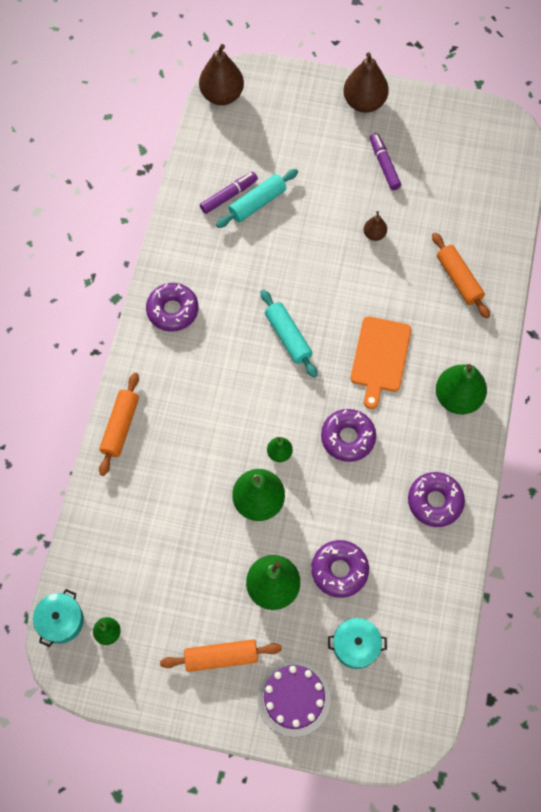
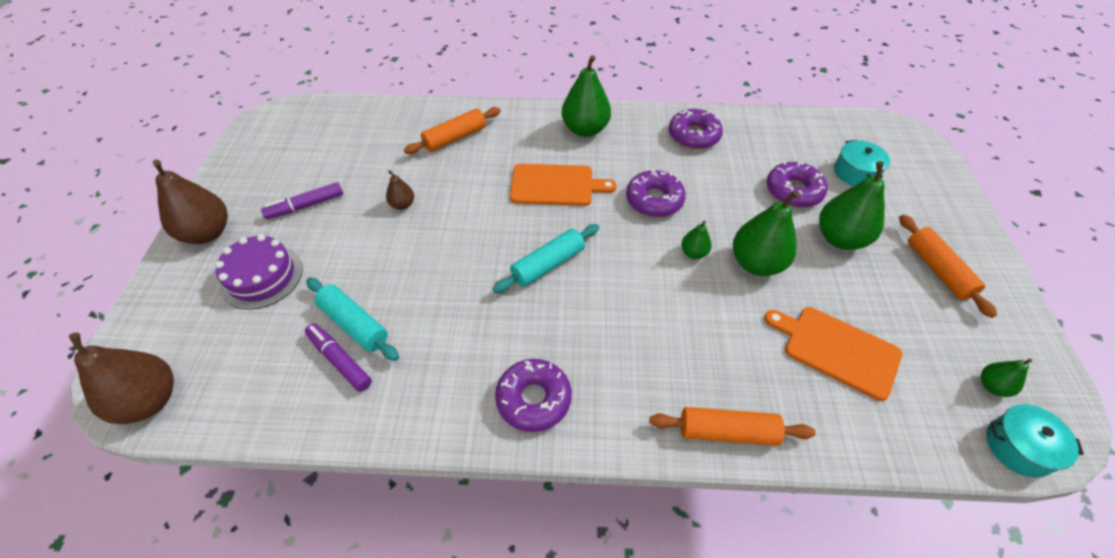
camera: 100 degrees left, 15 degrees down
purple cake [257,662,330,737] -> purple cake moved to [215,234,303,310]
none -> orange cutting board [764,307,902,401]

